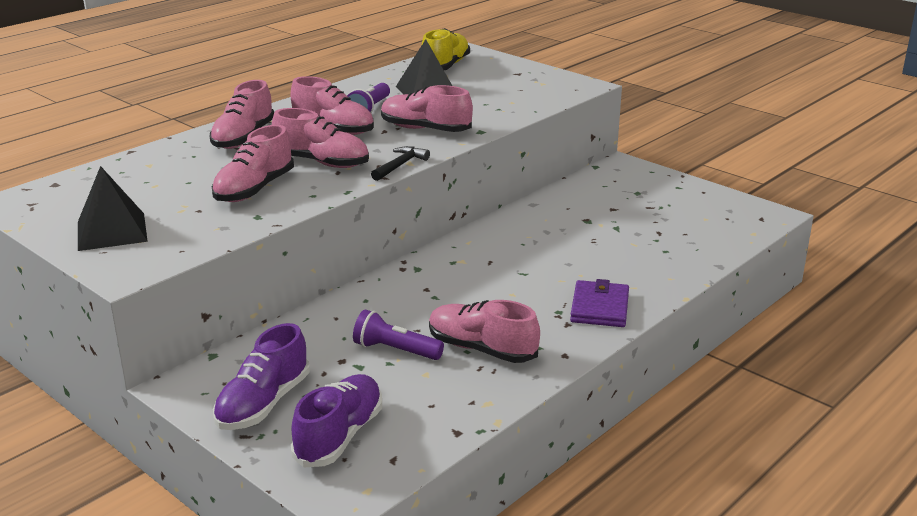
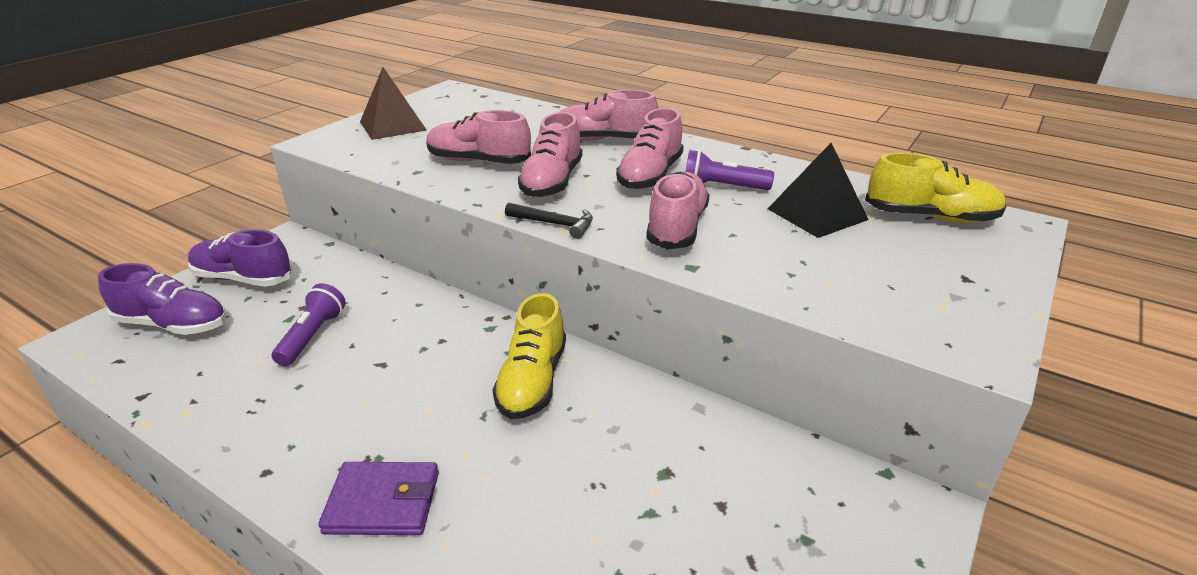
camera: 80 degrees right, 5 degrees up
black pyramid [78,166,148,251] -> brown pyramid [360,67,427,140]
pink shoe [429,300,540,363] -> none
none -> yellow shoe [492,293,566,419]

